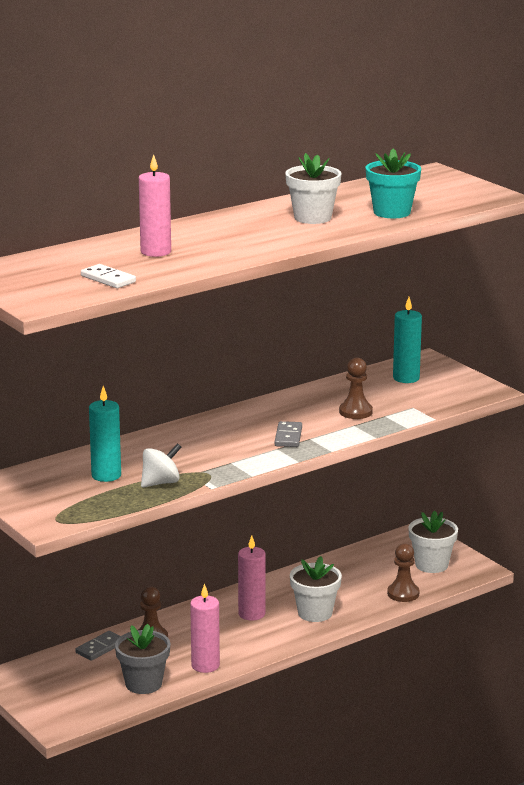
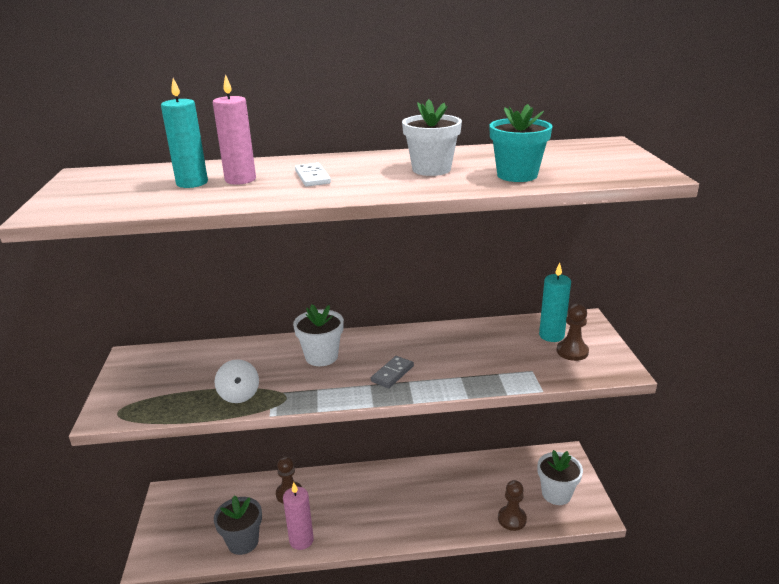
camera: 30 degrees right, 5 degrees up
grey domino [75,631,120,661] -> none
white domino [81,264,136,288] -> white domino moved to [295,163,331,187]
turquoise candle [89,386,121,482] -> turquoise candle moved to [161,78,208,188]
white spinning top [141,443,182,488] -> white spinning top turned 75 degrees clockwise [214,359,259,403]
pink candle [238,535,266,621] -> none
white flower pot [290,556,342,622] -> white flower pot moved to [293,304,344,366]
brown pawn [339,357,373,419] -> brown pawn moved to [557,304,589,361]

